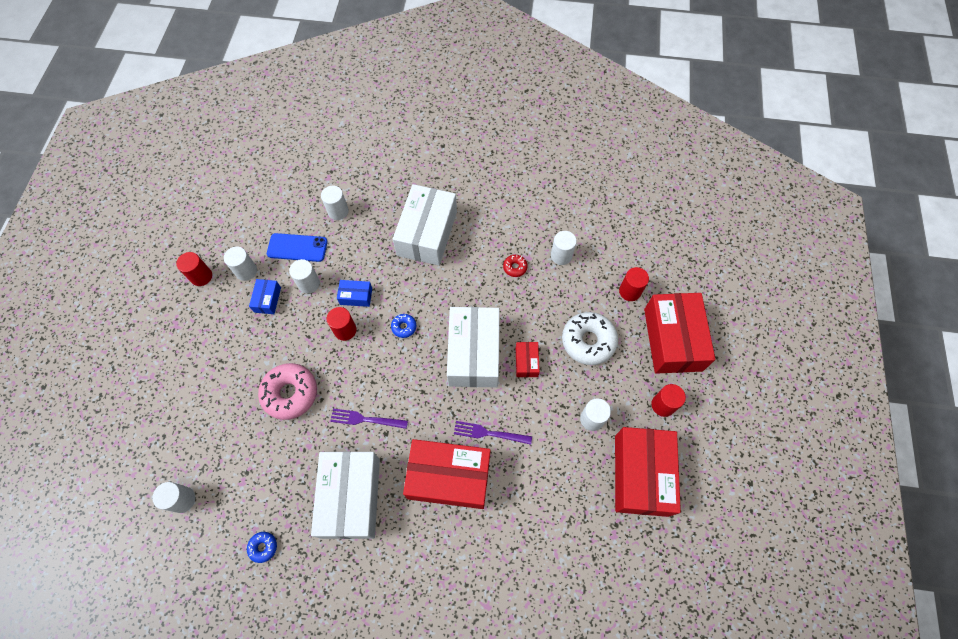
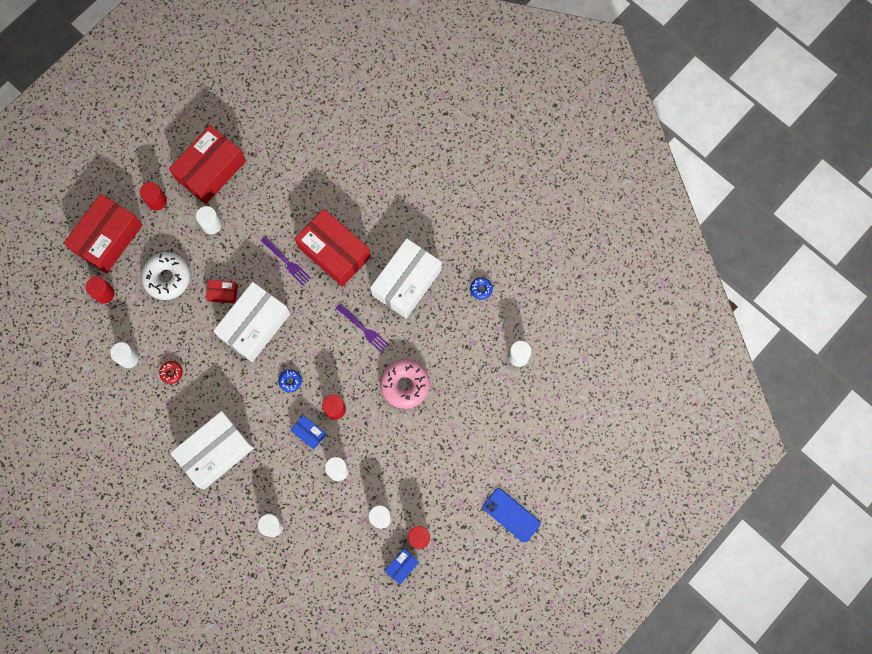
camera: 145 degrees left, 10 degrees up
blue box [249,279,281,314] -> blue box moved to [385,549,419,584]
blue phone [267,233,328,262] -> blue phone moved to [483,488,541,543]
red box [516,342,540,377] -> red box turned 60 degrees clockwise [206,280,238,304]

